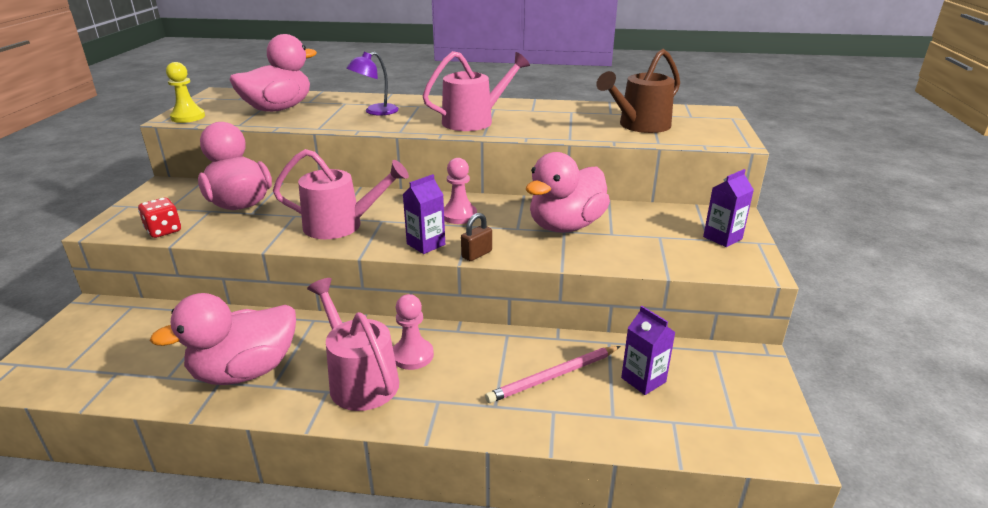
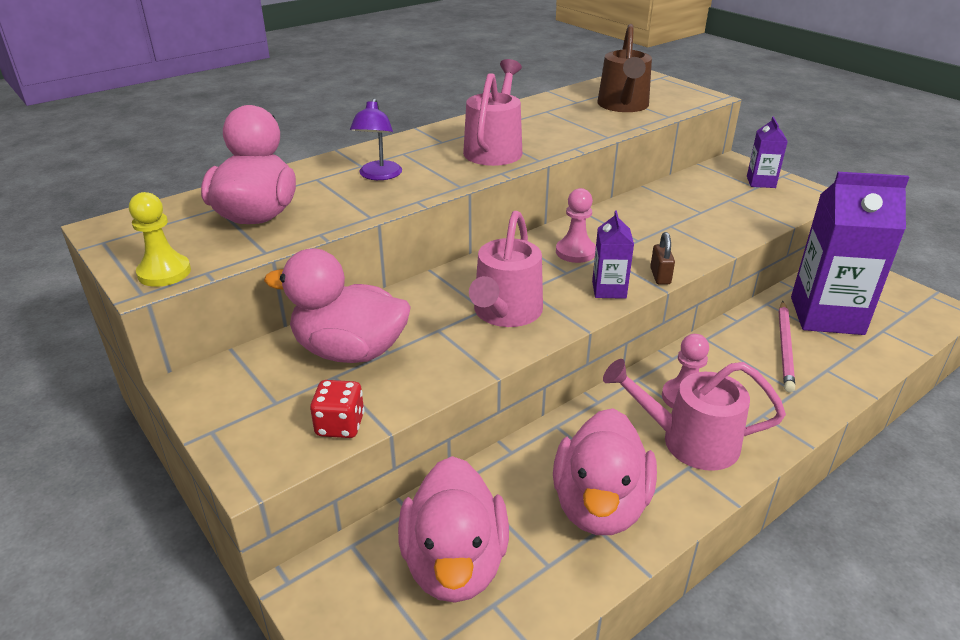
camera: 45 degrees left, 5 degrees up
pink watering can [273,149,409,239] -> pink watering can turned 150 degrees clockwise [469,211,543,327]
pink duck [526,152,610,233] -> pink duck moved to [398,456,509,603]
purple carton [621,306,675,395] -> purple carton [791,172,909,335], size x2.13

